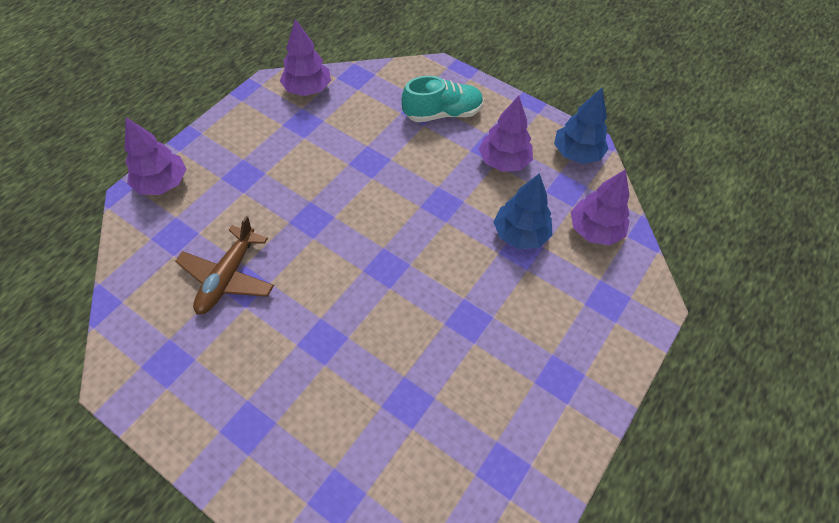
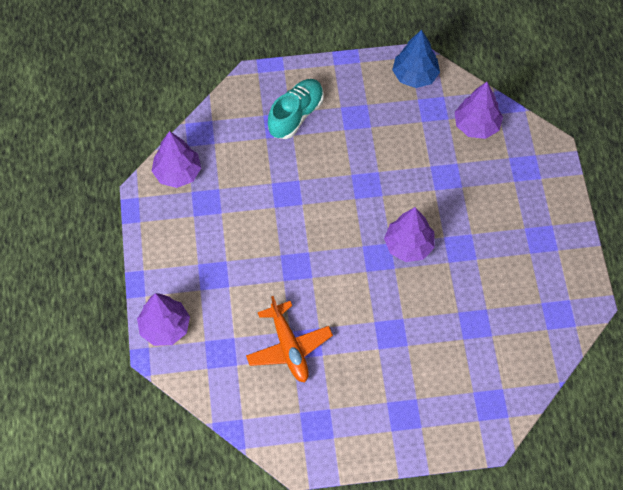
camera: 40 degrees left, 5 degrees up
brown plane [175,216,274,314] -> orange plane [246,296,333,382]
purple tree [479,96,533,172] -> purple tree moved to [384,207,435,262]
blue tree [493,173,552,249] -> none

